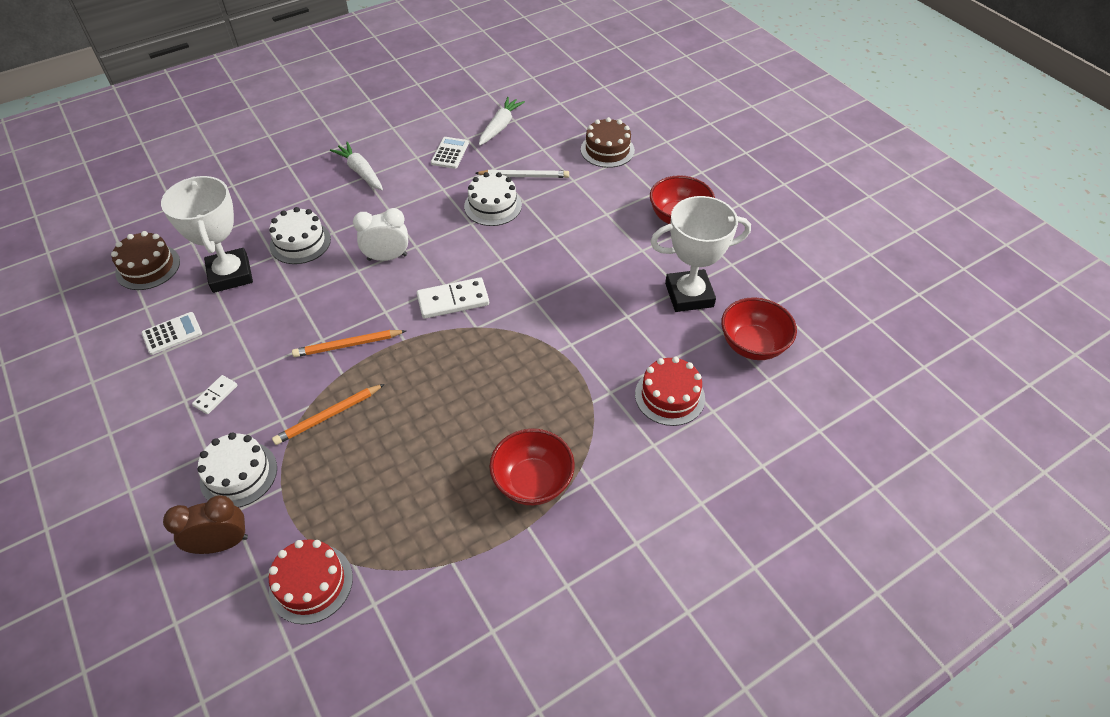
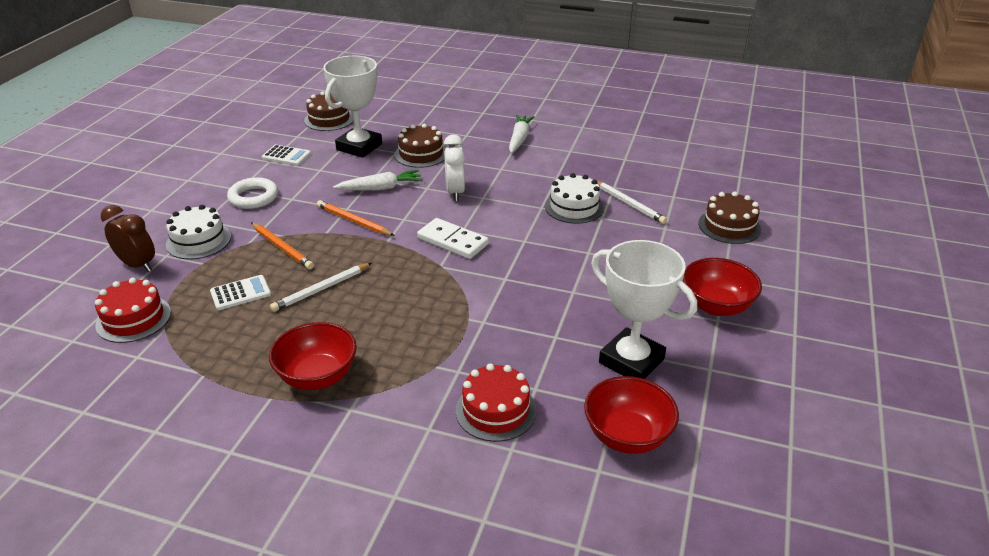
camera: 50 degrees right, 15 degrees down
white domino [192,375,238,414] -> white ring [227,177,278,209]
white cake [269,207,331,264] -> brown cake [394,124,445,168]
orange pencil [272,384,384,445] -> orange pencil turned 150 degrees counterclockwise [251,222,314,269]
white clock [353,208,408,261] -> white clock turned 135 degrees counterclockwise [444,134,465,201]
white calculator [431,137,469,169] -> white calculator moved to [210,275,271,310]
white carrot [479,97,525,146] -> white carrot moved to [333,170,423,191]
none -> white pencil [270,263,372,312]

